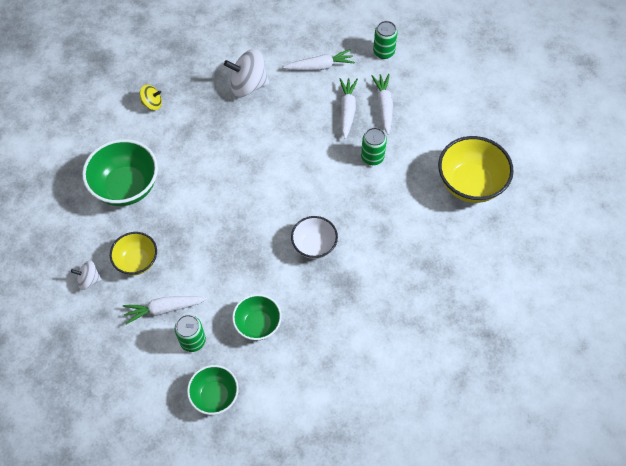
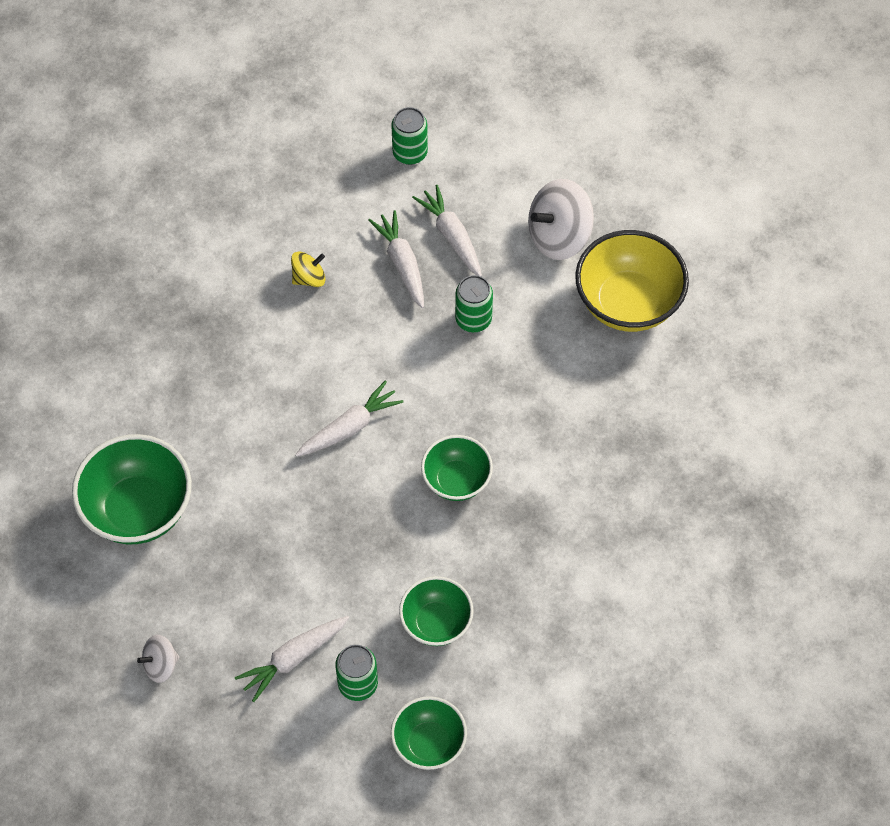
camera: 25 degrees left, 0 degrees up
yellow bowl [110,232,157,275] -> none
yellow spinning top [140,85,162,110] -> yellow spinning top moved to [291,251,325,287]
white spinning top [224,49,269,97] -> white spinning top moved to [528,179,594,260]
white carrot [283,49,355,71] -> white carrot moved to [295,380,404,457]
white bowl [291,216,338,259] -> green bowl [421,435,493,501]

